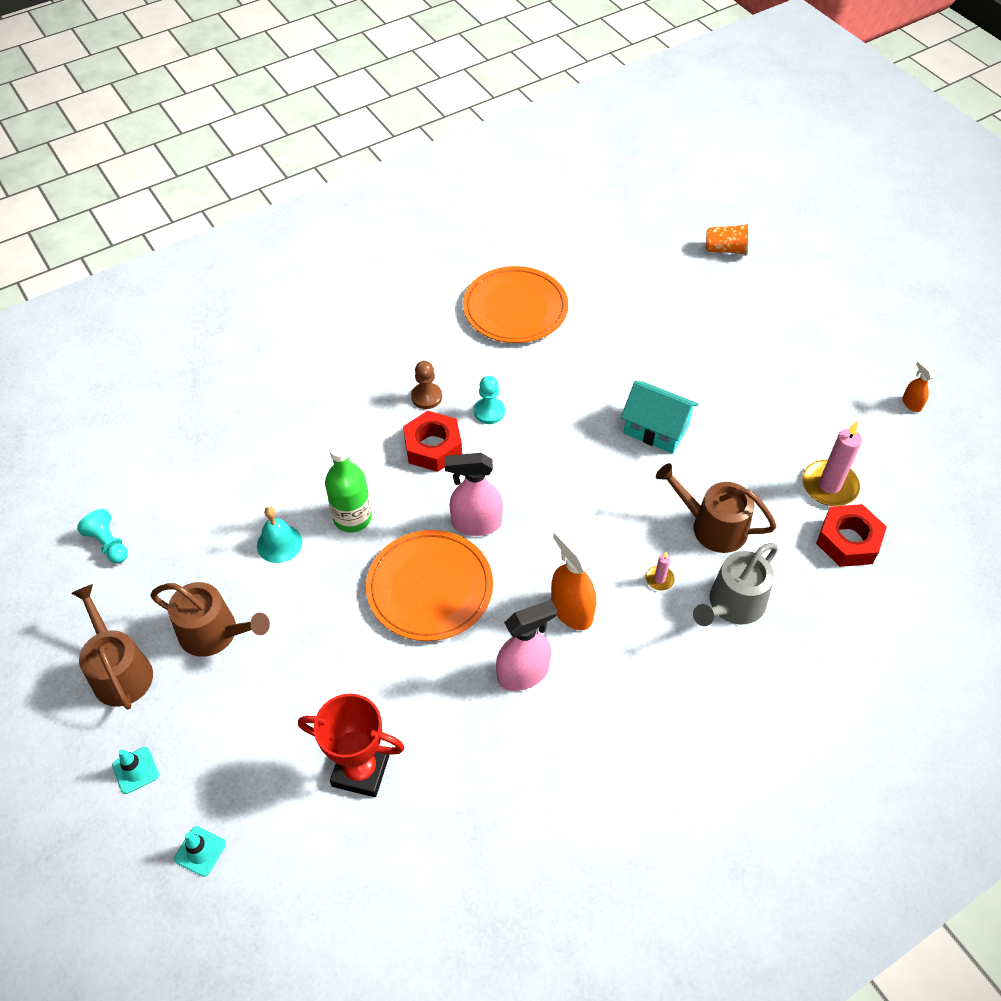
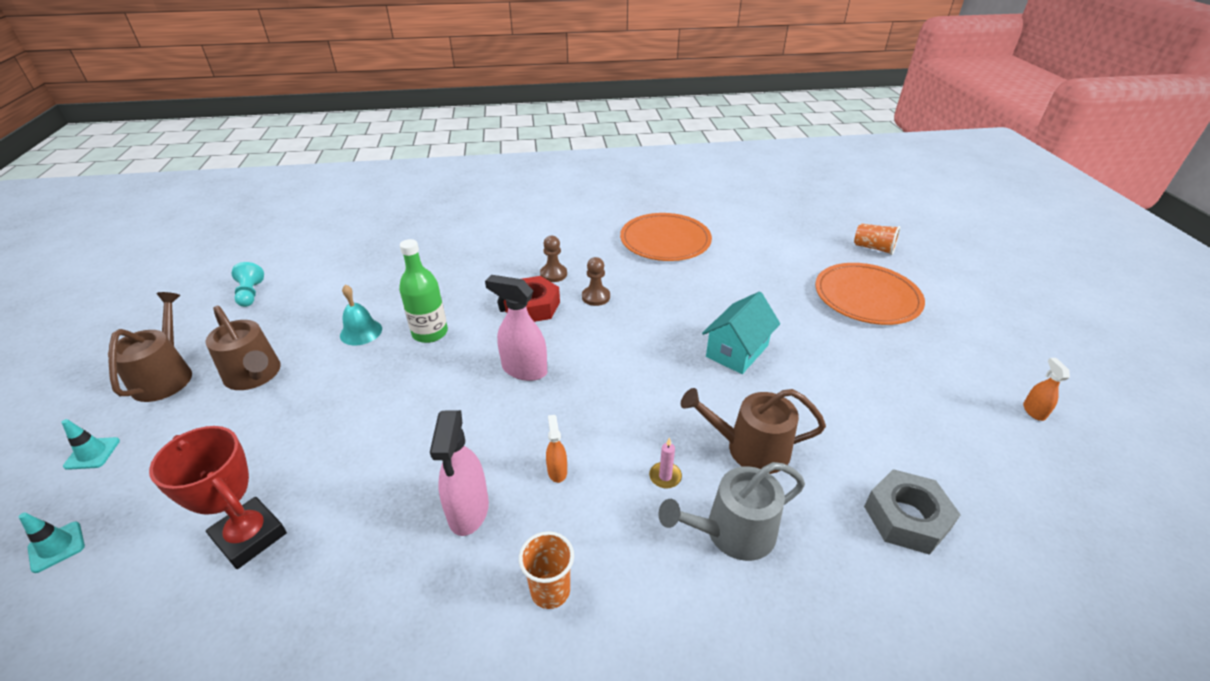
camera: 25 degrees right, 15 degrees down
orange plate [366,530,493,641] -> orange plate moved to [815,263,925,325]
turquoise pawn [474,376,505,424] -> brown pawn [582,257,610,306]
pink spray bottle [496,600,557,691] -> pink spray bottle turned 90 degrees clockwise [430,410,489,536]
orange spray bottle [551,527,596,630] -> orange spray bottle [546,415,567,483], size x0.52
turquoise house [621,381,699,454] -> turquoise house turned 75 degrees clockwise [702,291,780,374]
brown watering can [656,463,777,553] -> brown watering can turned 45 degrees counterclockwise [681,388,826,474]
pink candle [802,421,862,506] -> none
red nut [816,504,887,567] -> grey nut [864,469,961,555]
none -> orange cup [519,531,574,609]

